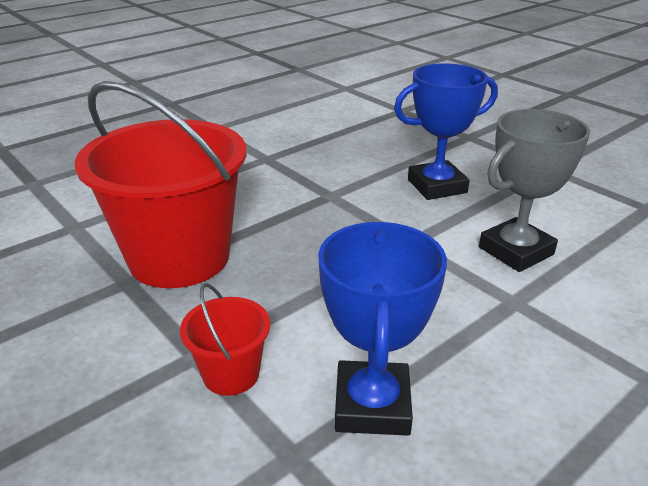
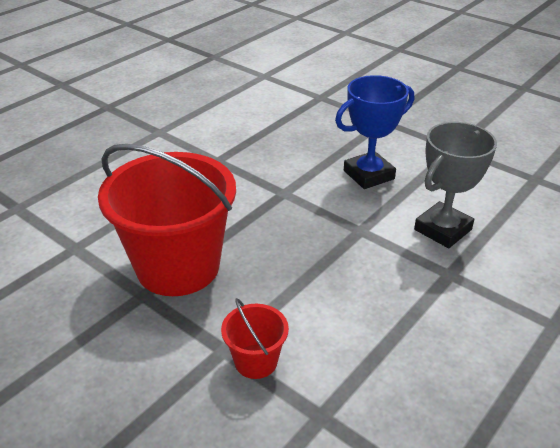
camera: 10 degrees left, 5 degrees up
blue trophy [318,222,447,436] -> none

